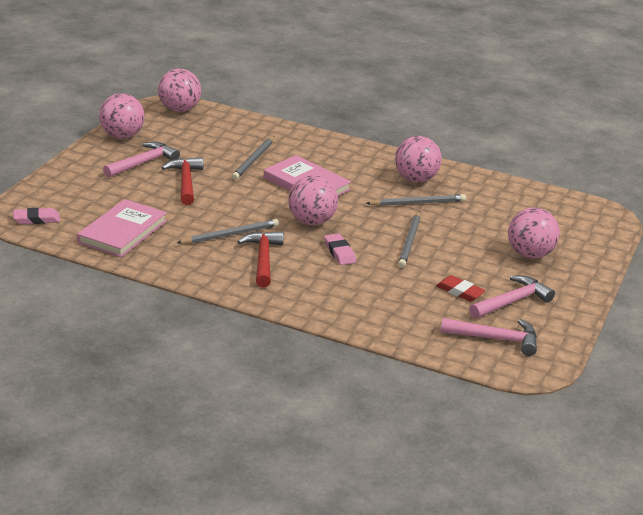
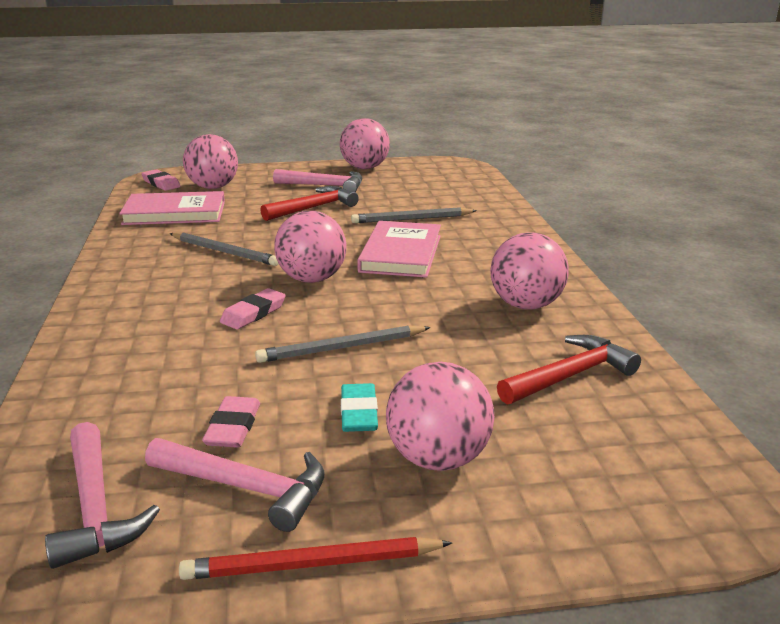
camera: 60 degrees right, 5 degrees down
pink ball [158,69,201,112] -> pink ball moved to [183,134,238,189]
red hammer [237,231,284,287] -> red hammer moved to [497,335,641,404]
grey pencil [366,194,466,206] -> none
red eraser [436,275,486,302] -> pink eraser [202,396,260,448]
none -> red pencil [179,537,452,580]
none -> turquoise eraser [341,383,378,432]

